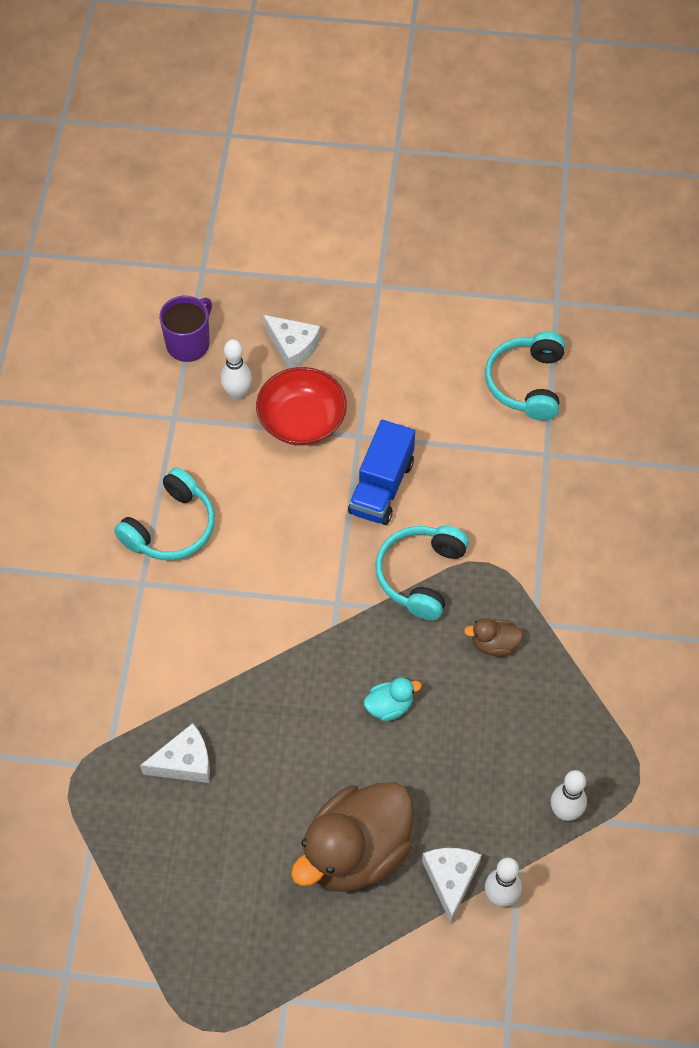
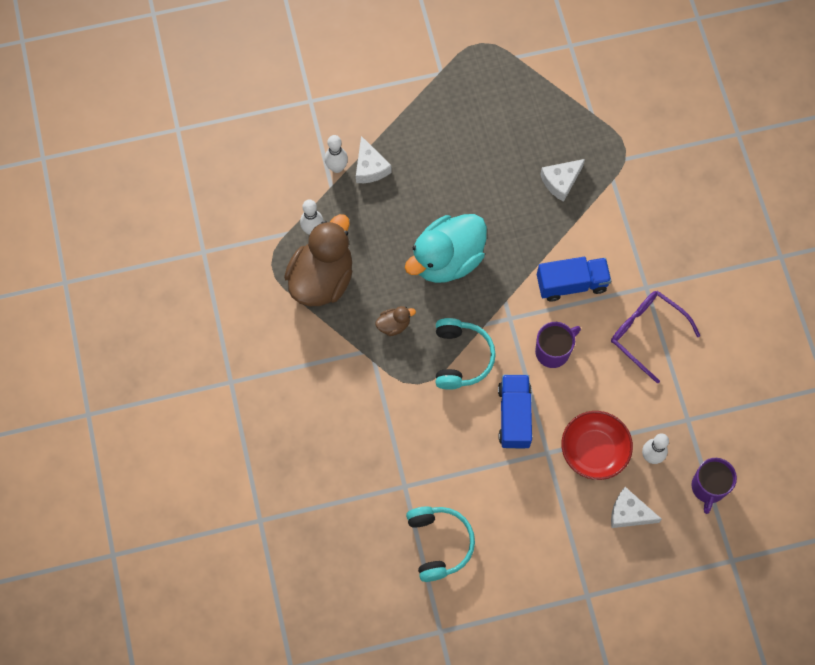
camera: 160 degrees right, 10 degrees up
turquoise headphones [114,467,215,560] -> purple glasses [611,291,700,383]
brown duck [291,782,414,892] -> brown duck moved to [284,214,352,306]
turquoise duck [364,677,422,721] -> turquoise duck [405,214,487,283], size x2.35
none -> purple mug [535,322,581,368]
none -> blue truck [537,257,611,302]

